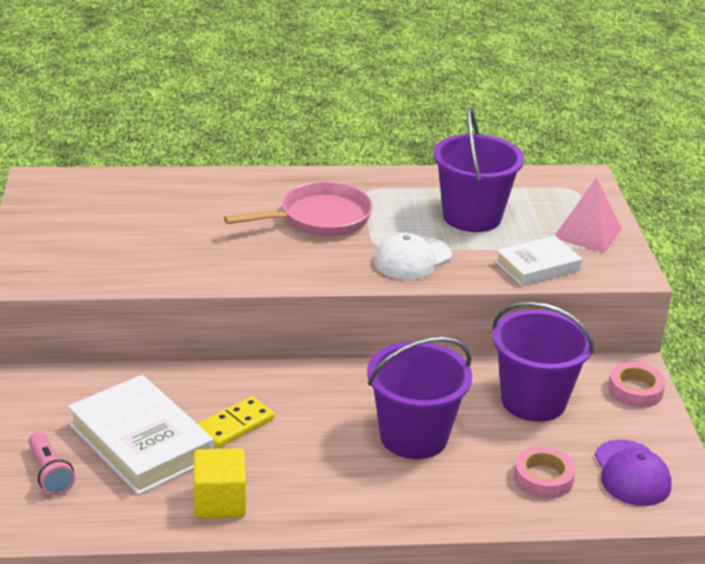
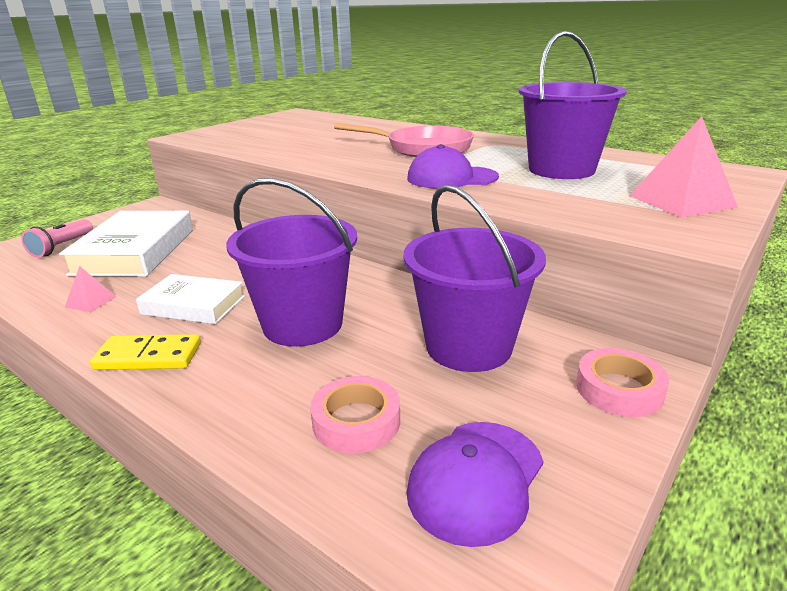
camera: 45 degrees right, 5 degrees down
yellow cube [194,448,246,519] -> pink pyramid [65,266,117,312]
yellow domino [197,396,274,448] -> yellow domino moved to [90,334,201,370]
white cap [374,233,452,280] -> purple cap [407,144,499,189]
white book [495,236,582,286] -> white book moved to [136,274,245,324]

